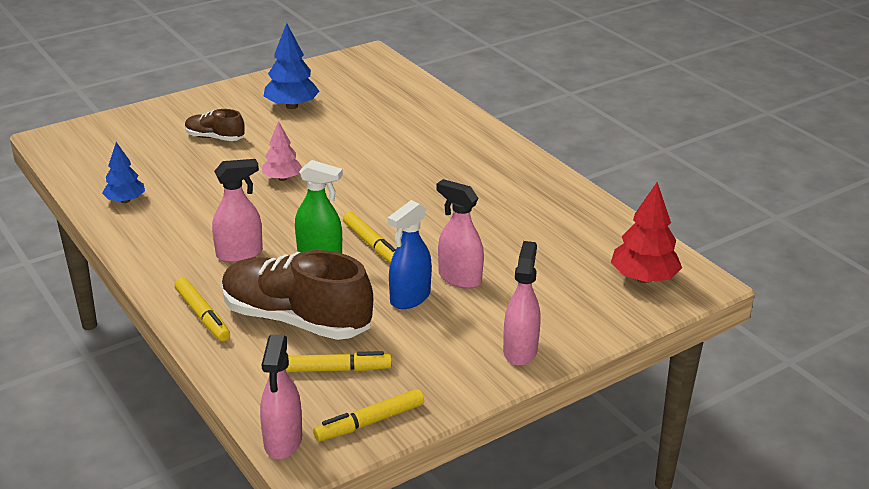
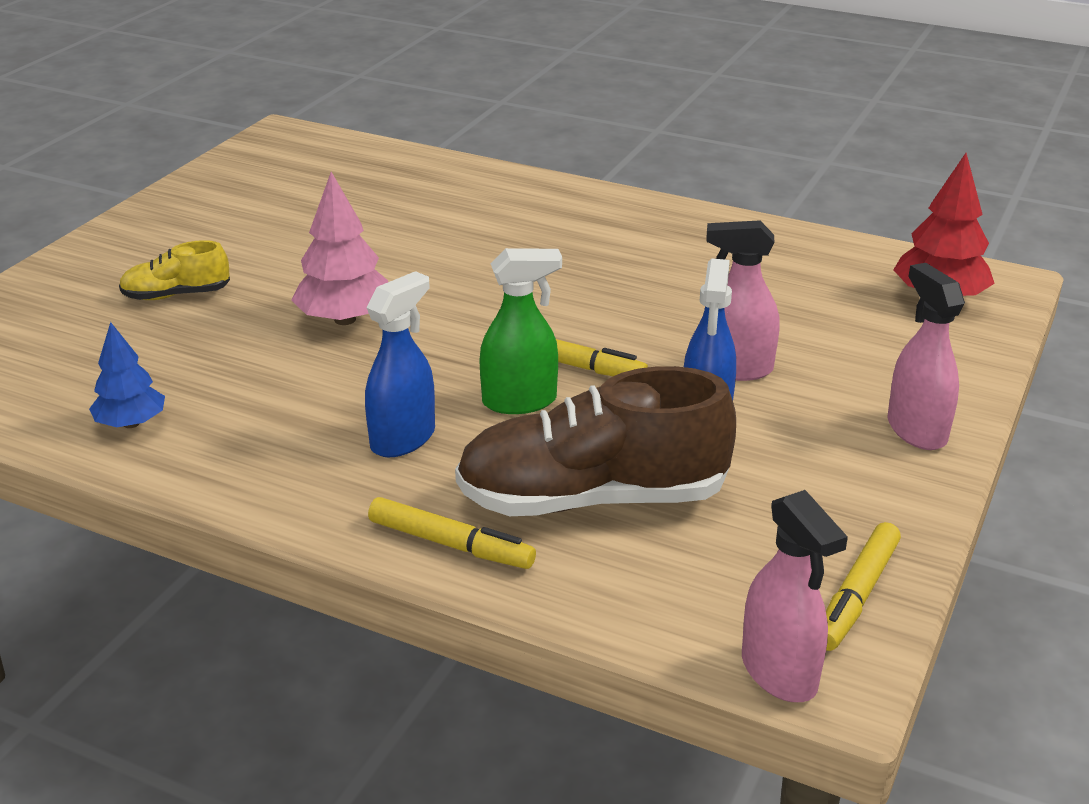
camera: 30 degrees left, 0 degrees up
brown shoe [185,109,245,141] -> yellow shoe [119,240,230,300]
pink spray bottle [212,159,263,262] -> blue spray bottle [365,271,435,457]
pink tree [262,121,302,181] -> pink tree [291,172,388,325], size x1.53
blue tree [264,23,320,109] -> none
yellow marker [286,351,392,372] -> none

